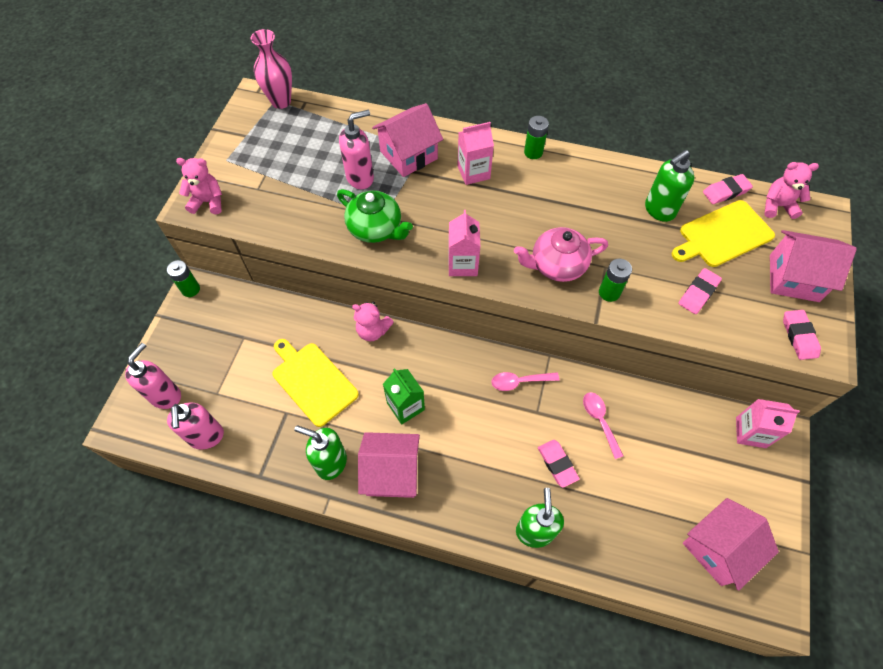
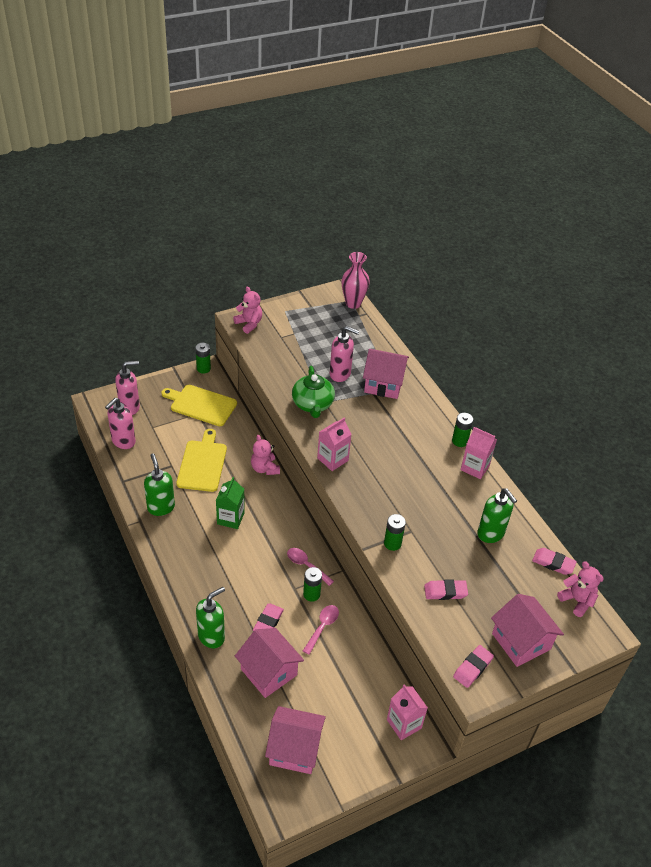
camera: 45 degrees right, 15 degrees down
pink house [358,432,420,498] -> pink house moved to [235,628,304,698]
pink carton [457,122,494,185] -> pink carton moved to [461,427,497,479]
pink teapot [514,227,608,282] -> none
green soap dispenser [645,150,695,222] -> green soap dispenser turned 135 degrees counterclockwise [477,488,517,543]
yellow cutting board [672,200,775,267] -> yellow cutting board moved to [162,385,237,426]
none -> green battery [303,567,322,602]

